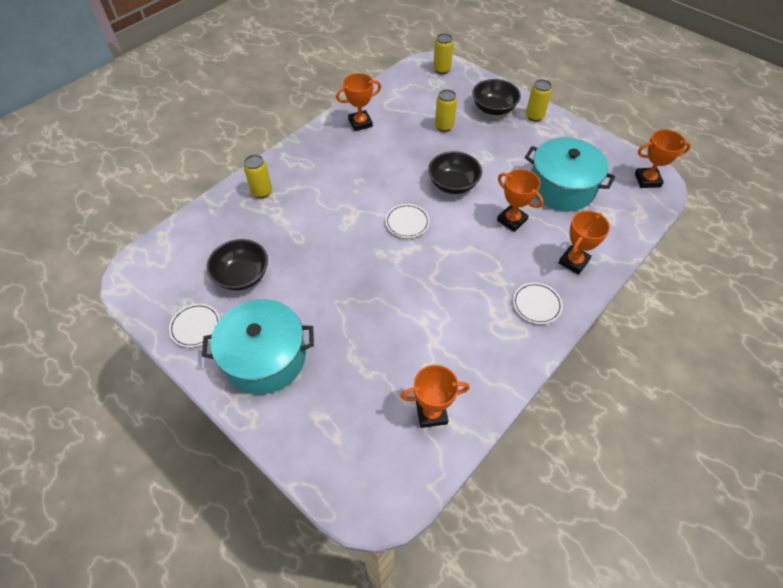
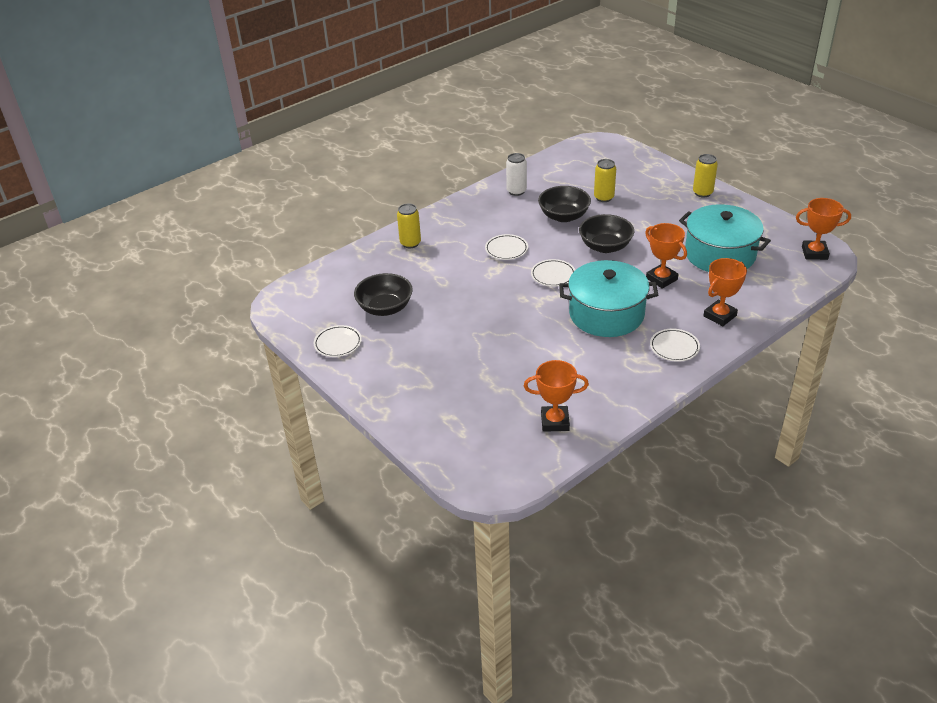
camera: 10 degrees right, 15 degrees down
turquoise pot [202,299,314,394] -> turquoise pot moved to [559,260,658,337]
orange trophy [336,73,381,131] -> white can [506,153,527,196]
yellow can [433,33,454,74] -> none
black bowl [472,79,521,115] -> black bowl moved to [538,186,591,222]
none -> white plate [485,234,528,260]

